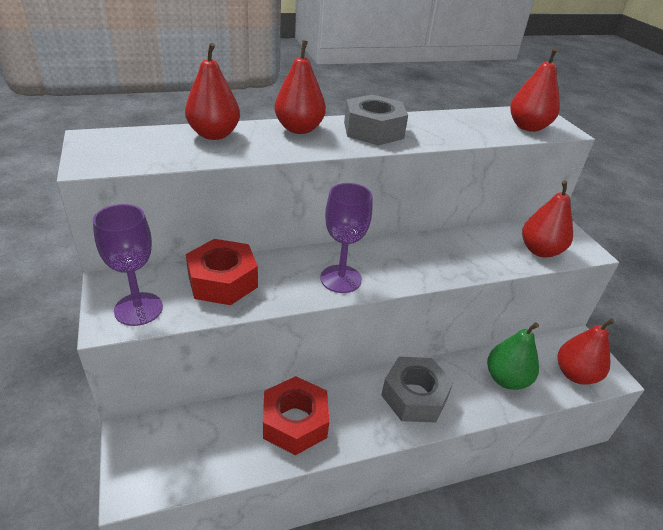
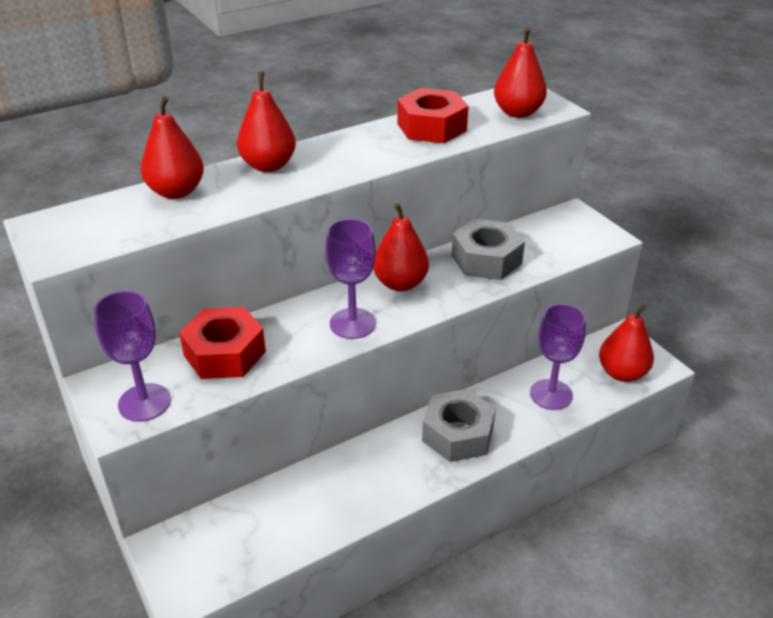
camera: 10 degrees left, 0 degrees up
red nut [263,376,329,455] -> red nut moved to [397,88,468,143]
grey nut [344,94,408,146] -> grey nut moved to [452,219,525,280]
green pear [487,322,539,390] -> purple goblet [530,304,586,410]
red pear [522,181,573,258] -> red pear moved to [373,203,429,291]

